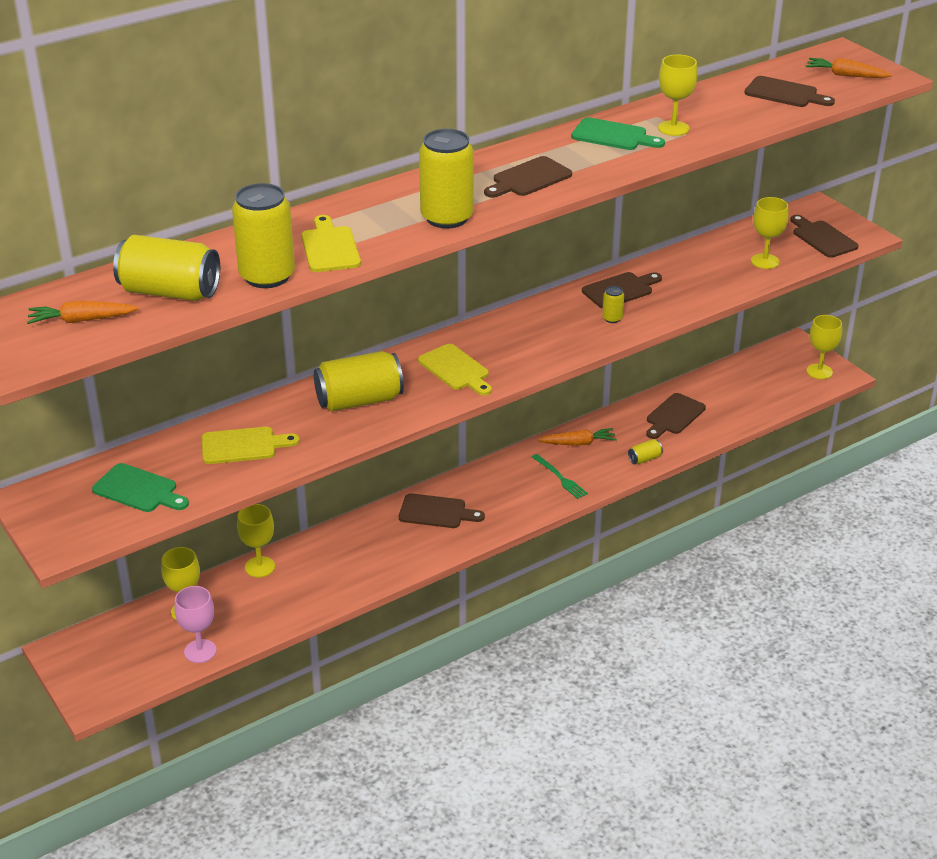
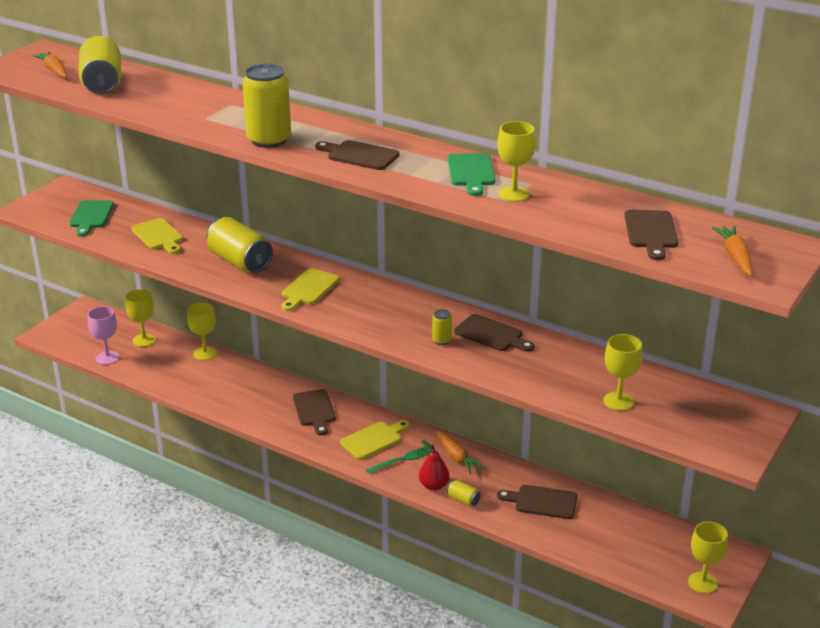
camera: 65 degrees right, 5 degrees down
yellow can [232,183,295,288] -> none
yellow cutting board [301,215,361,272] -> yellow cutting board moved to [340,420,410,460]
green fork [532,454,588,499] -> green fork turned 150 degrees counterclockwise [366,446,431,474]
brown cutting board [791,215,859,258] -> none
none -> red pear [419,440,449,491]

